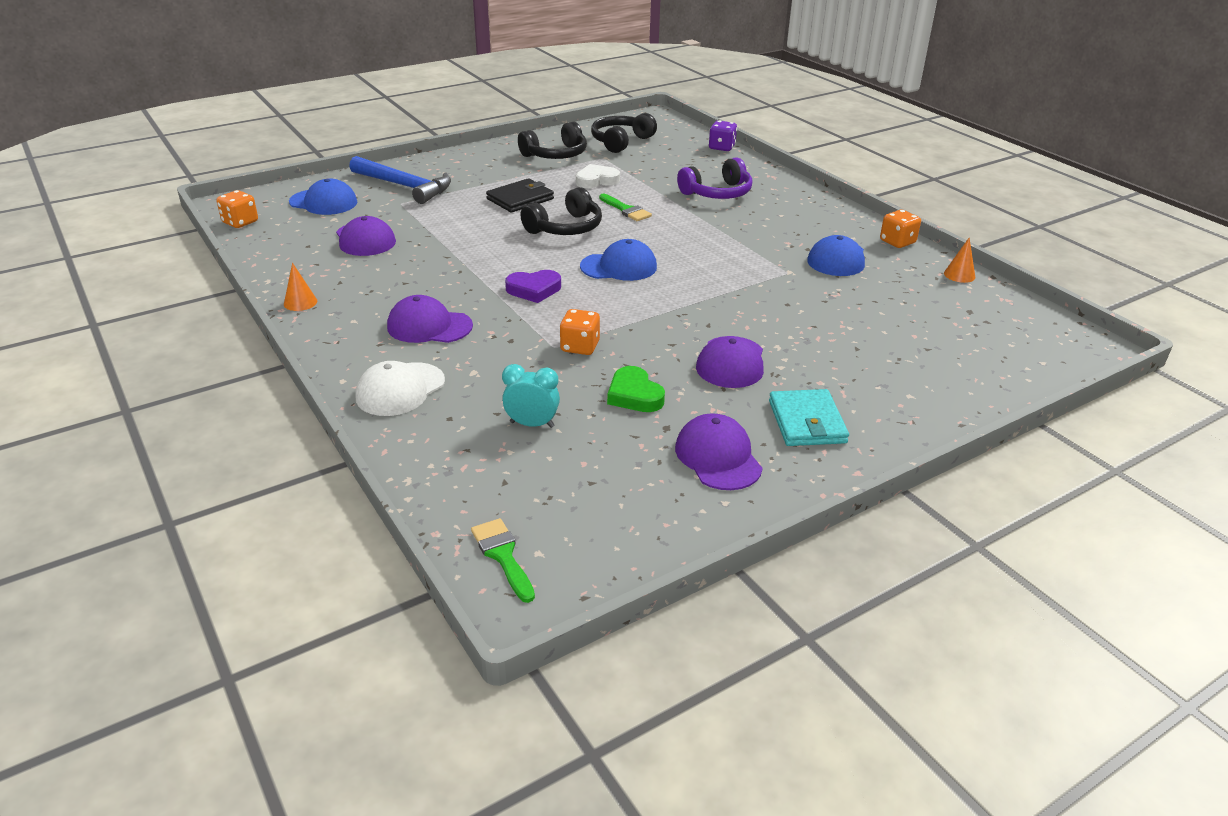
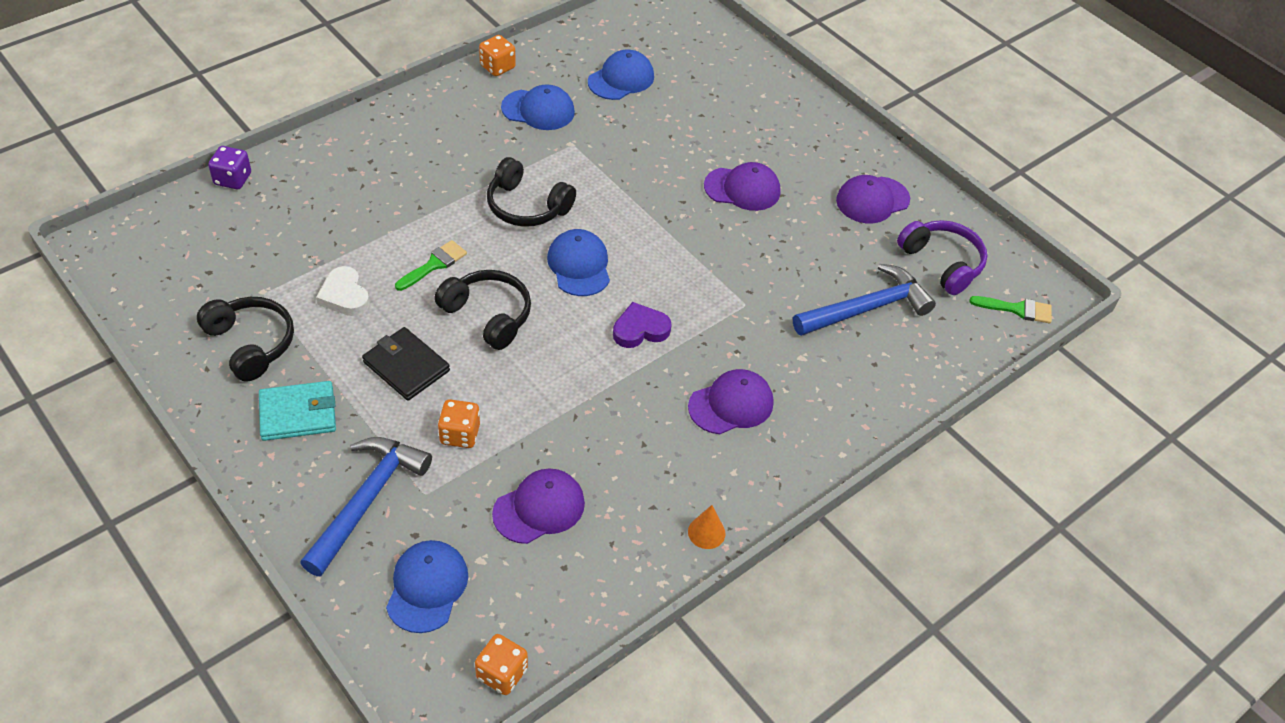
camera: 100 degrees left, 15 degrees up
white cap [356,361,445,416] -> none
purple cap [387,295,473,343] -> purple cap turned 120 degrees counterclockwise [688,369,773,434]
green brush [471,518,535,603] -> green brush turned 135 degrees counterclockwise [970,296,1052,323]
turquoise clock [502,364,560,428] -> blue hammer [793,264,936,336]
purple heart [505,270,561,303] -> purple heart turned 90 degrees counterclockwise [613,302,672,348]
orange dice [560,309,600,355] -> orange dice moved to [438,399,480,448]
black headphones [591,113,657,153] -> black headphones moved to [487,157,576,227]
green heart [607,366,665,412] -> none
purple headphones [677,157,752,199] -> purple headphones moved to [897,220,987,295]
turquoise wallet [769,389,849,446] -> turquoise wallet moved to [259,381,336,441]
orange cone [944,238,975,283] -> none
none -> blue cap [588,50,654,100]

